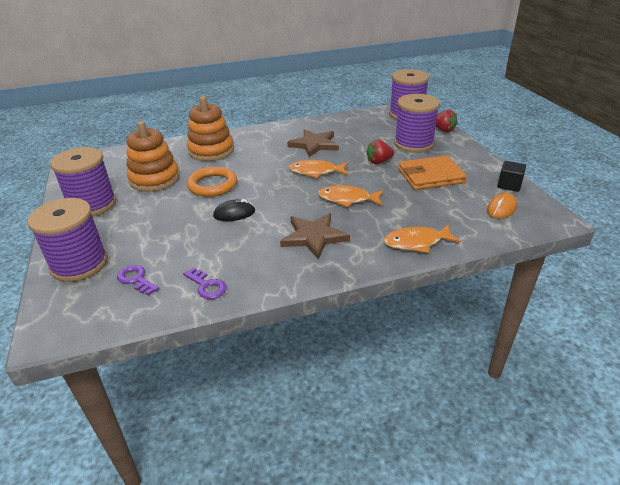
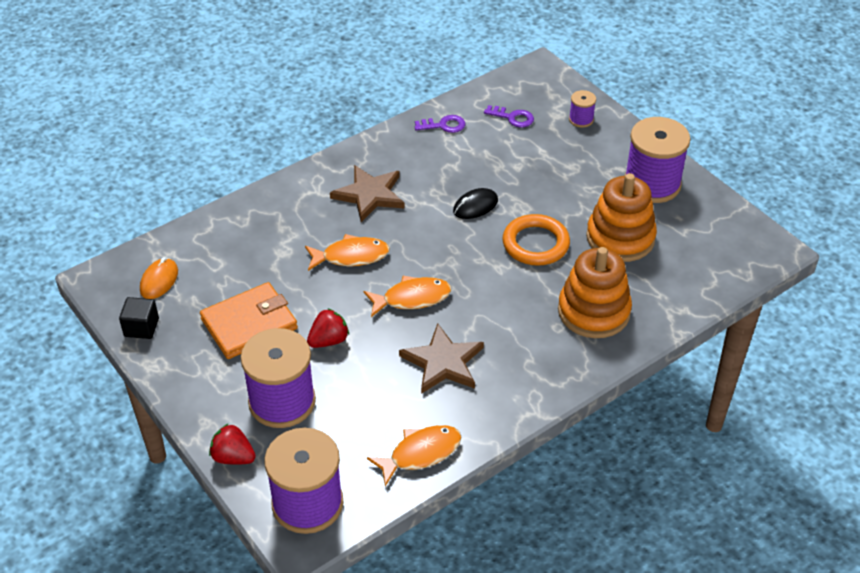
camera: 160 degrees right, 10 degrees up
purple spool [27,198,108,282] -> purple spool [569,90,596,128], size x0.46
purple key [183,267,227,299] -> purple key turned 150 degrees clockwise [414,115,465,133]
orange fish [384,224,461,253] -> orange fish moved to [367,425,462,486]

